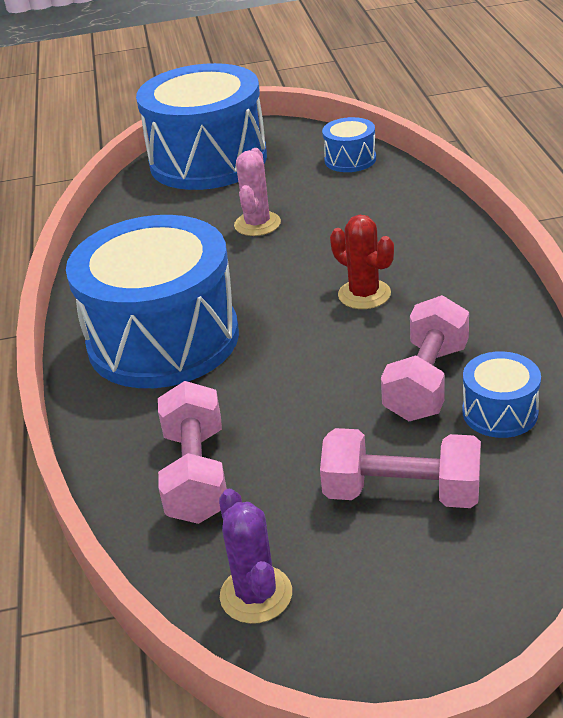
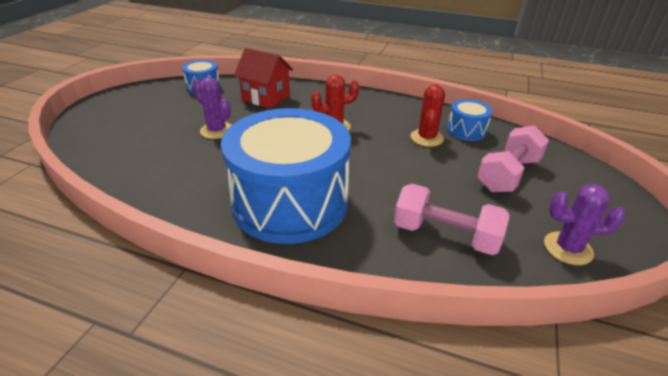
camera: 65 degrees left, 0 degrees up
blue drum [136,63,267,190] -> none
pink cactus [234,148,281,236] -> purple cactus [192,77,231,139]
pink dumbbell [381,295,469,421] -> red cactus [411,84,445,147]
none -> red house [234,48,293,109]

